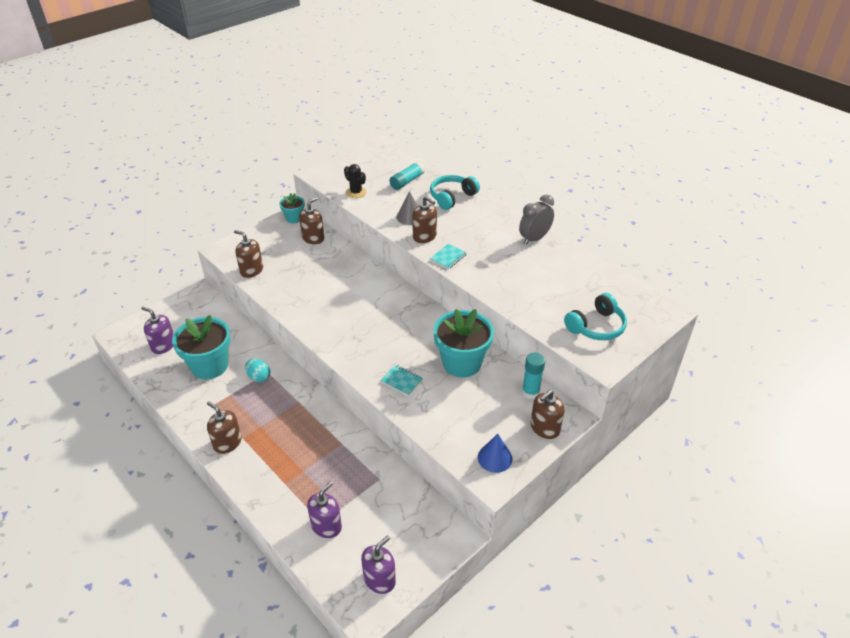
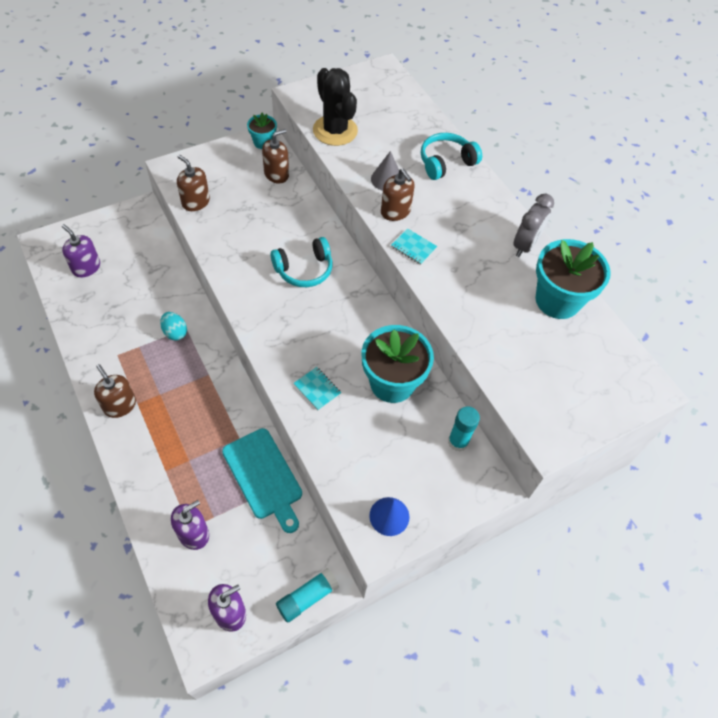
camera: 10 degrees right, 15 degrees up
turquoise flower pot [172,315,231,379] -> turquoise flower pot moved to [535,239,611,319]
black cactus [344,164,366,198] -> black cactus [313,68,358,146], size x1.79
turquoise glue stick [389,161,425,190] -> turquoise glue stick moved to [276,568,339,623]
turquoise notebook [430,244,467,269] -> turquoise notebook turned 75 degrees clockwise [391,228,437,265]
grey clock [519,195,554,245] -> grey clock turned 150 degrees clockwise [513,193,554,257]
brown soap dispenser [530,390,564,439] -> none
turquoise headphones [564,293,627,340] -> turquoise headphones moved to [271,237,333,287]
none -> turquoise cutting board [222,428,302,533]

